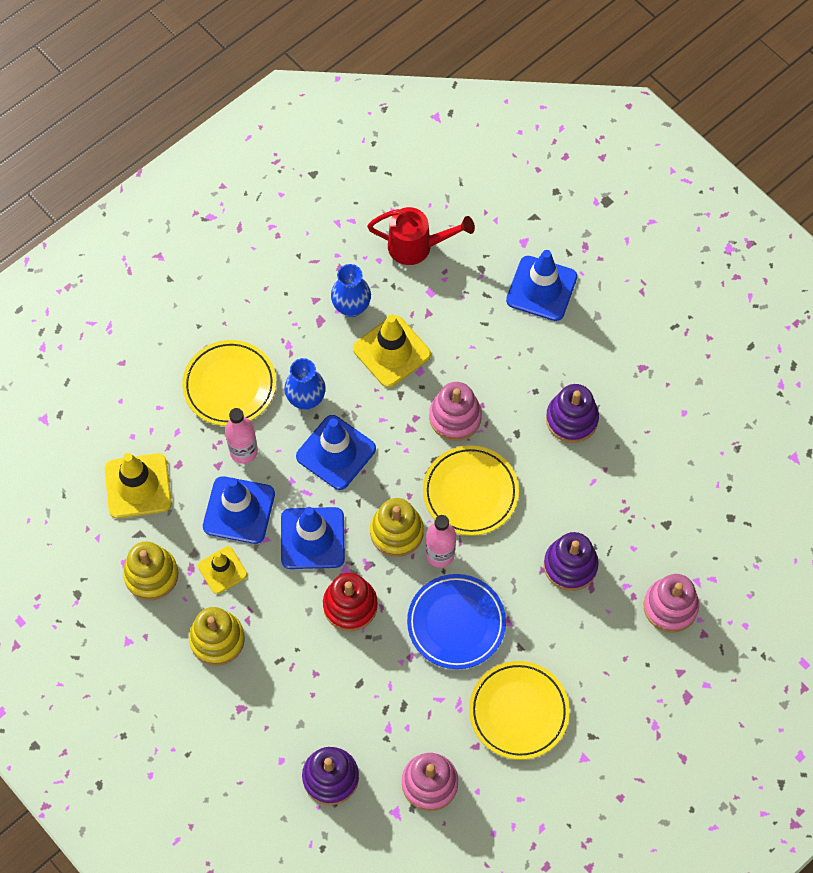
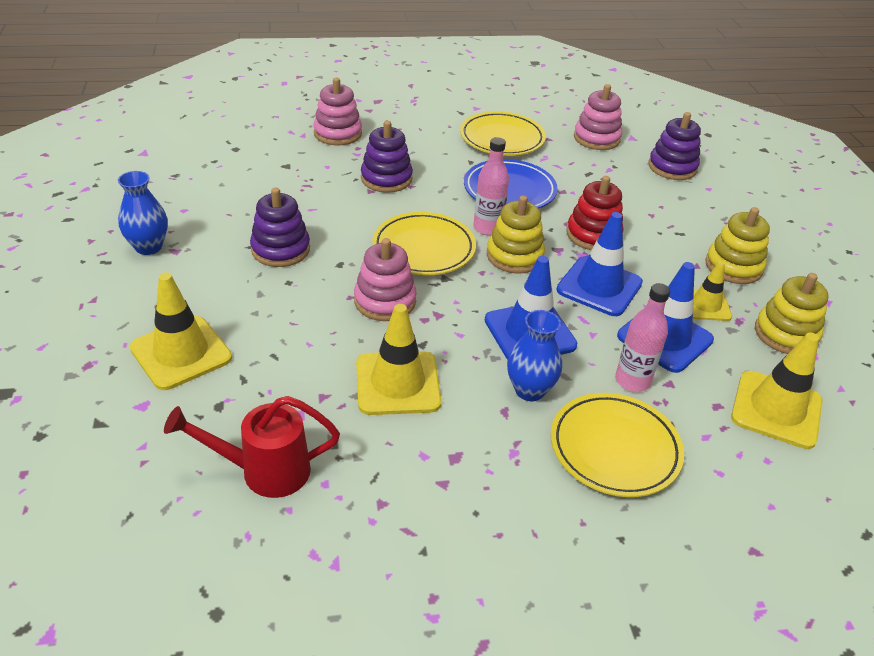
camera: 150 degrees left, 25 degrees down
blue vase [331,264,371,317] -> blue vase moved to [118,171,168,255]
red watering can [367,207,475,265] -> red watering can turned 45 degrees counterclockwise [164,396,340,498]
blue traffic cone [506,250,577,321] -> yellow traffic cone [130,273,232,390]

